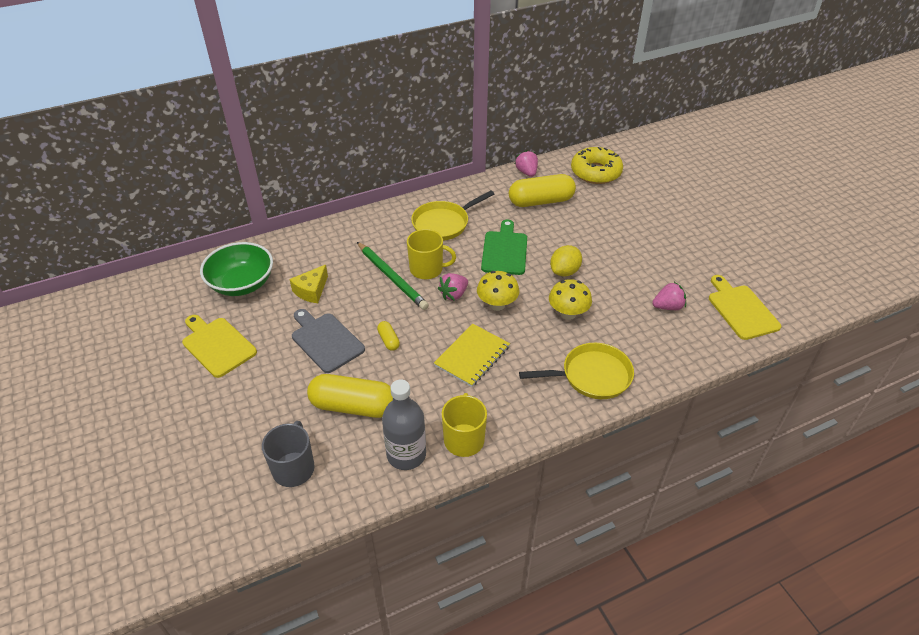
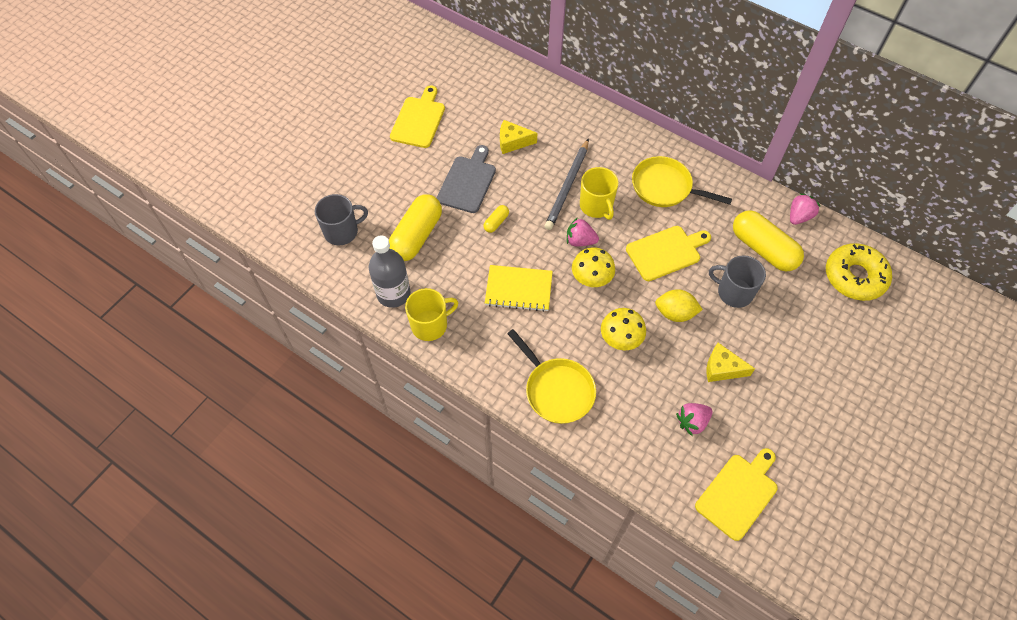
camera: 60 degrees right, 15 degrees up
green bowl [200,242,273,296] -> none
yellow capsule [307,374,393,418] -> yellow capsule turned 45 degrees clockwise [389,194,442,261]
green pencil [357,242,429,310] -> grey pencil [545,138,589,230]
green cutting board [481,219,527,275] -> yellow cutting board [626,226,711,281]
pink strawberry [652,282,686,310] -> pink strawberry turned 105 degrees clockwise [676,403,713,436]
none -> yellow cheese [707,343,755,382]
none -> grey mug [709,255,766,308]

